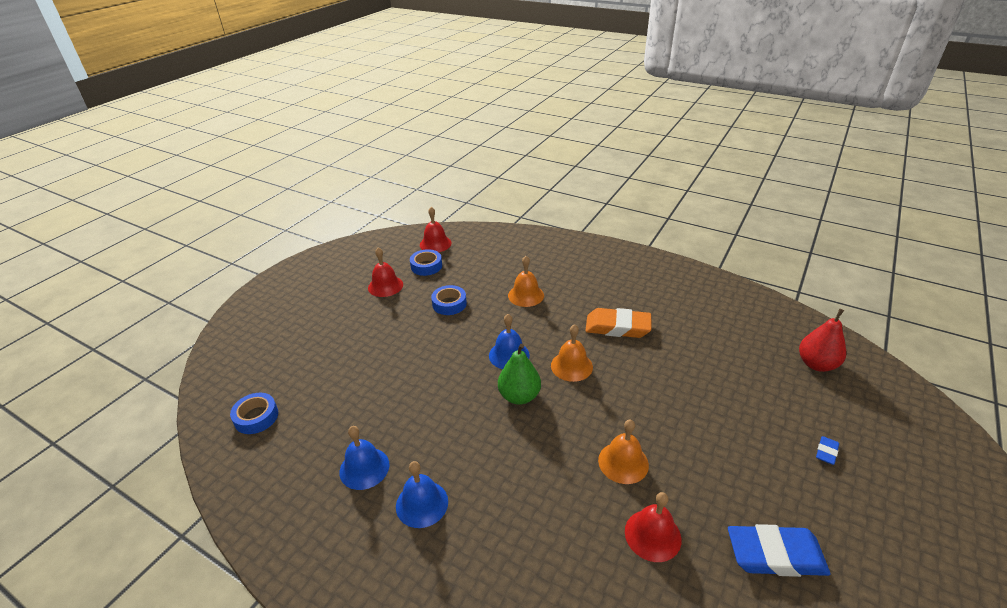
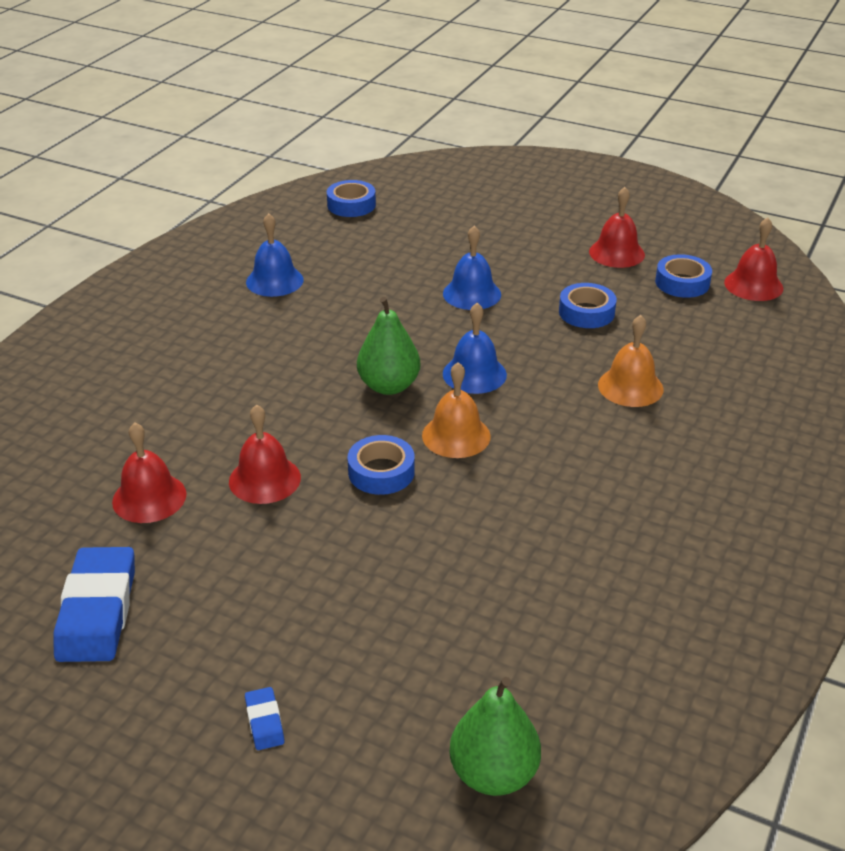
camera: 85 degrees right, 0 degrees up
blue bell [396,461,448,528] -> blue bell moved to [443,226,501,310]
orange eraser [585,308,652,338] -> none
orange bell [598,420,649,484] -> red bell [229,404,301,504]
red pear [799,309,846,372] -> green pear [449,677,541,796]
blue eraser [816,436,839,465] -> blue eraser turned 45 degrees clockwise [245,687,284,750]
none -> blue tape [347,435,415,495]

